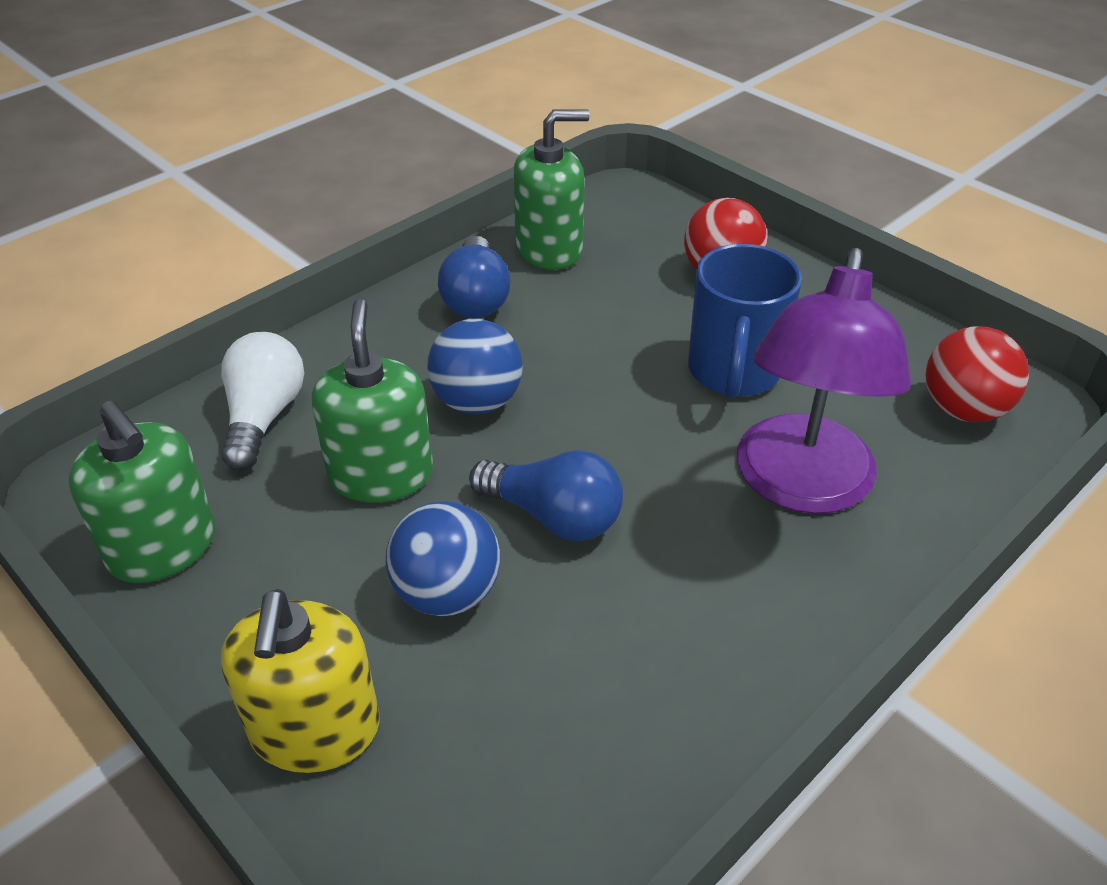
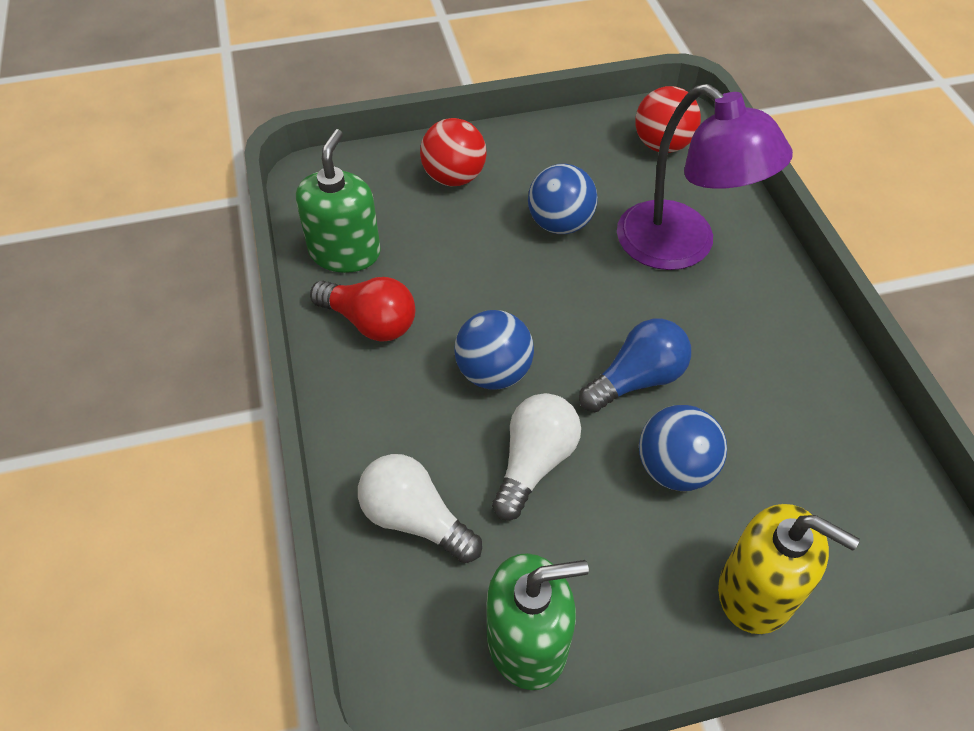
camera: 60 degrees left, 10 degrees up
green soap dispenser [311,299,433,503] -> white light bulb [492,393,581,520]
blue light bulb [438,236,511,318] -> red light bulb [310,277,415,342]
blue mug [688,244,802,398] -> blue ball [528,164,598,234]

